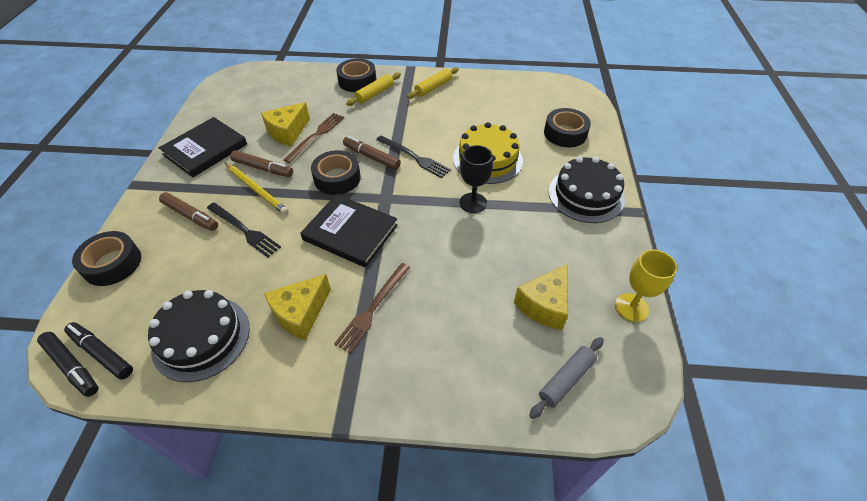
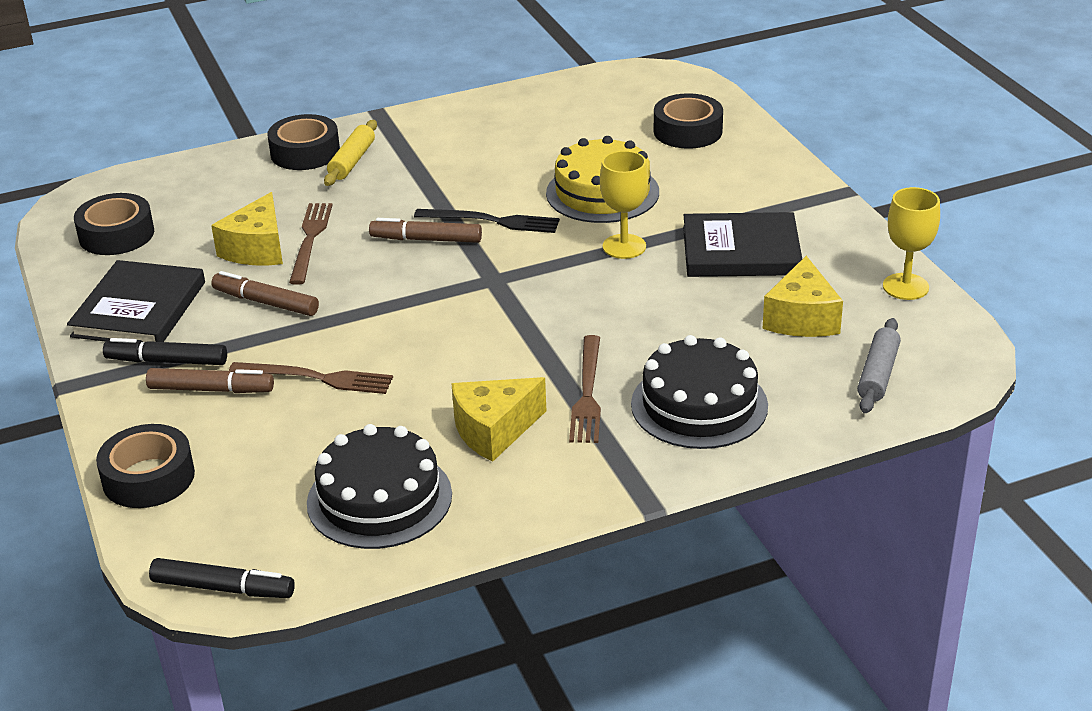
camera: 25 degrees left, 15 degrees down
black marker [64,322,133,379] -> black marker moved to [103,338,227,365]
black fork [207,203,281,257] -> brown fork [229,362,393,394]
yellow pencil [225,163,288,215] -> none
brown marker [230,150,293,177] -> brown marker turned 150 degrees counterclockwise [211,271,319,316]
yellow cheese [264,274,331,340] -> yellow cheese turned 45 degrees clockwise [451,377,546,462]
black book [301,194,398,268] -> black book moved to [683,212,802,277]
black tape [311,150,361,195] -> black tape moved to [74,193,154,255]
yellow rolling pin [407,67,459,99] -> none
black goblet [459,145,493,213] -> yellow goblet [600,151,649,259]
black cake [548,157,625,223] -> black cake moved to [631,335,768,449]

